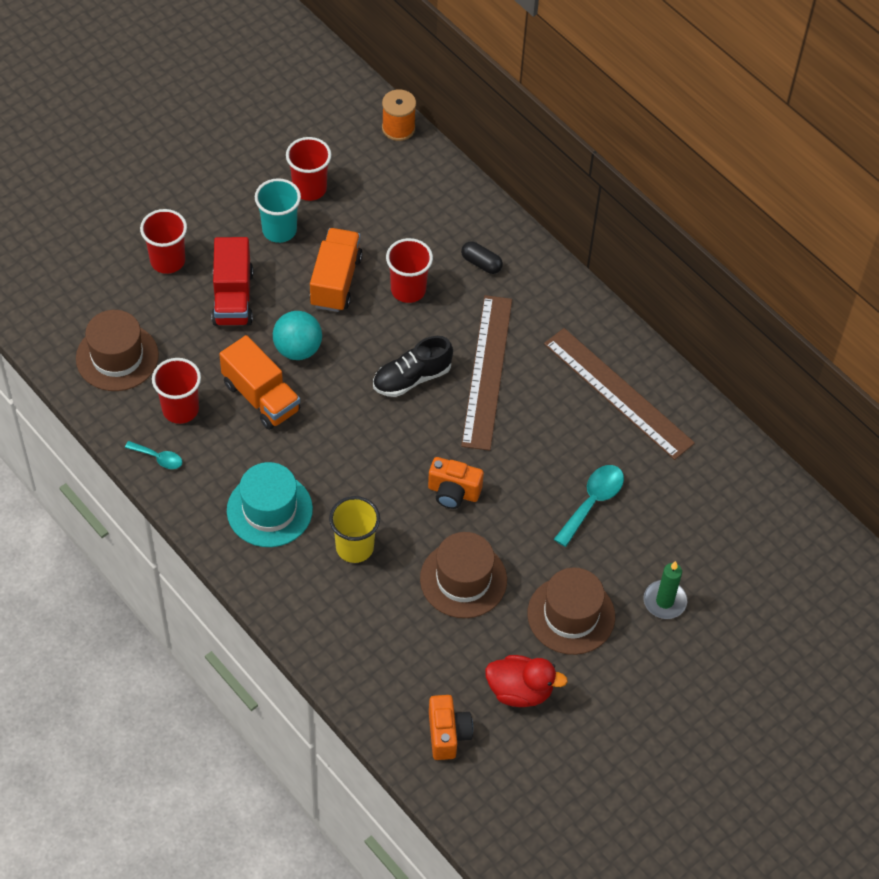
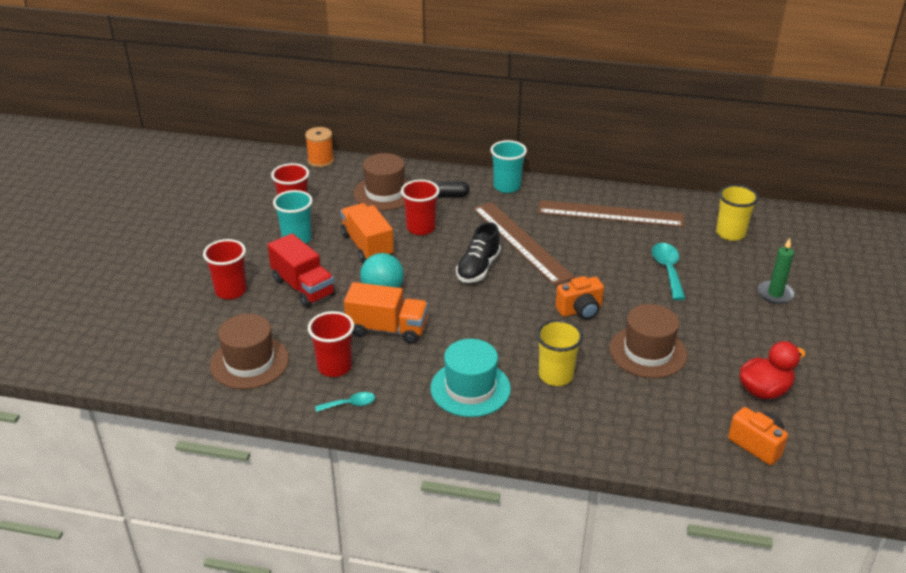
camera: 35 degrees left, 20 degrees down
brown hat [527,568,615,655] -> brown hat moved to [354,153,410,210]
none -> turquoise cup [490,140,527,193]
none -> yellow cup [716,185,759,241]

